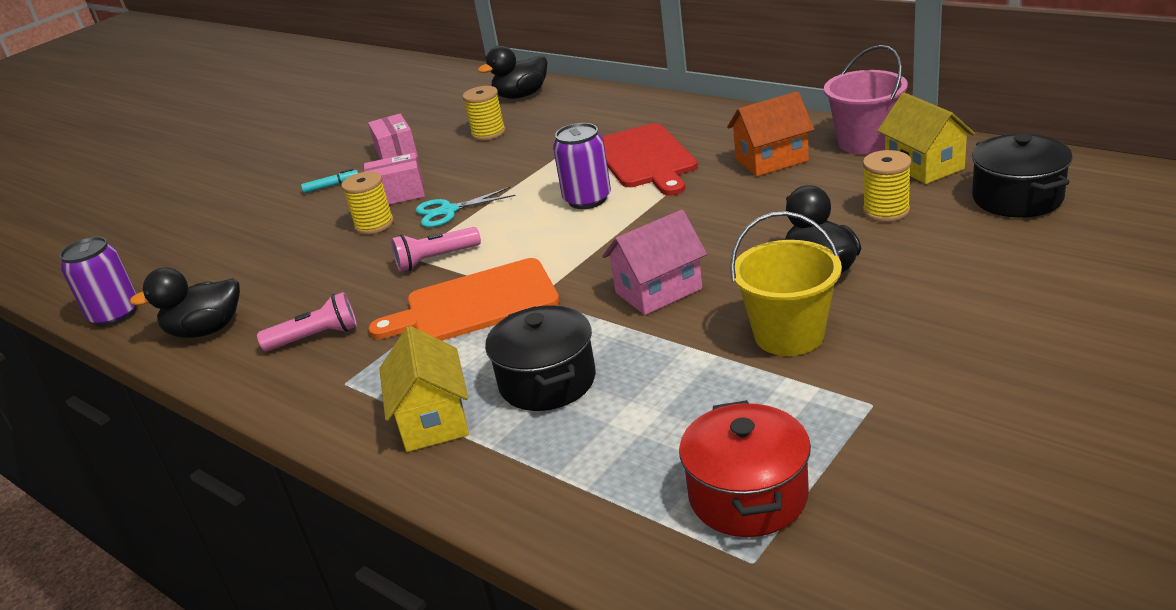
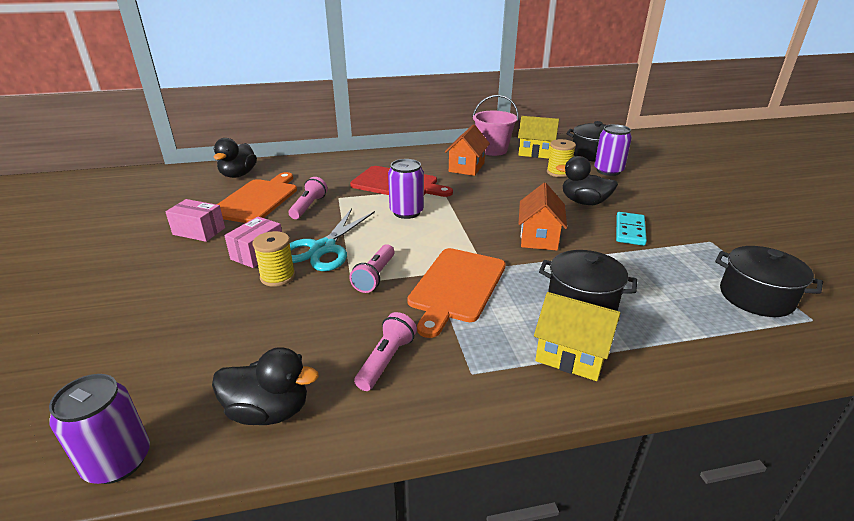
camera: 55 degrees left, 0 degrees up
black duck [130,267,240,338] -> black duck turned 105 degrees counterclockwise [212,347,319,425]
turquoise marker [301,169,358,193] -> none
turquoise scissors [416,187,516,227] -> turquoise scissors [289,208,375,271], size x1.56
yellow spool [463,86,505,141] -> orange cutting board [217,172,297,223]
pink house [602,210,707,315] -> orange house [518,183,567,251]
red pot [679,400,811,537] -> black pot [715,246,823,317]
yellow bucket [730,211,842,356] -> turquoise domino [616,212,647,246]
none -> pink flashlight [289,177,328,219]
none -> purple can [594,124,632,176]

